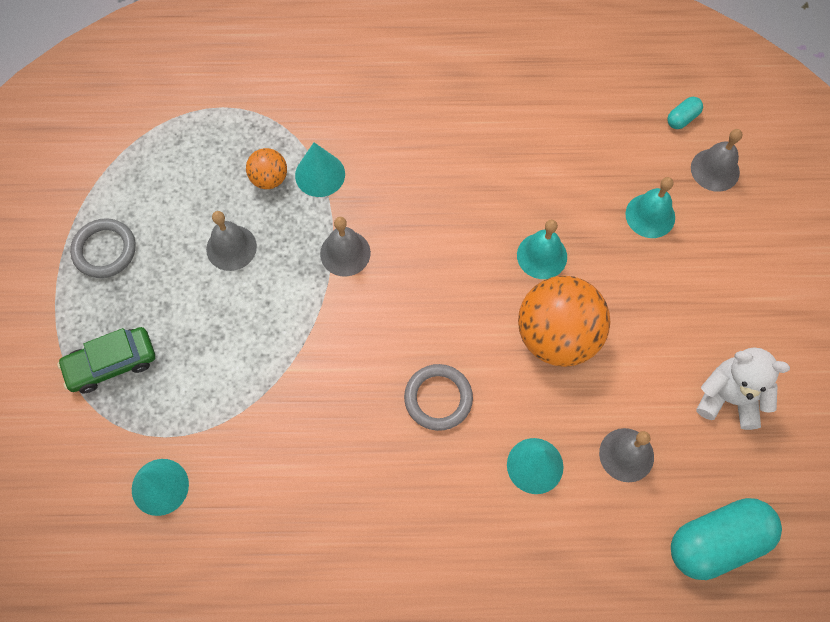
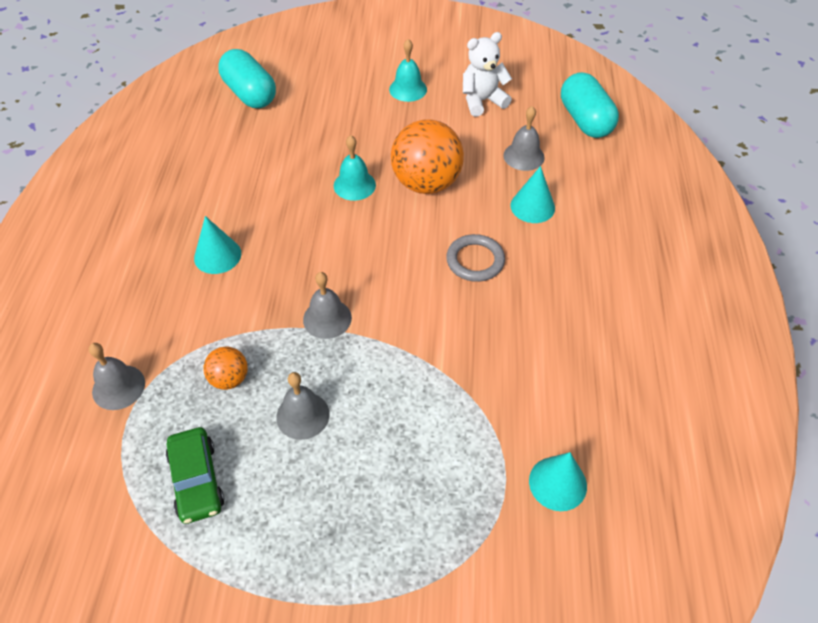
camera: 85 degrees left, 15 degrees down
green car [57,327,155,393] -> green car moved to [166,427,225,524]
grey ring [70,218,136,278] -> none
turquoise cone [295,142,345,197] -> turquoise cone moved to [194,216,241,274]
turquoise bell [625,177,675,238] -> turquoise bell moved to [389,39,427,102]
turquoise capsule [667,97,703,129] -> turquoise capsule [218,49,276,108], size x2.29
grey bell [691,129,743,192] -> grey bell moved to [89,343,145,410]
white teddy bear [696,348,790,430] -> white teddy bear turned 45 degrees clockwise [463,32,512,117]

